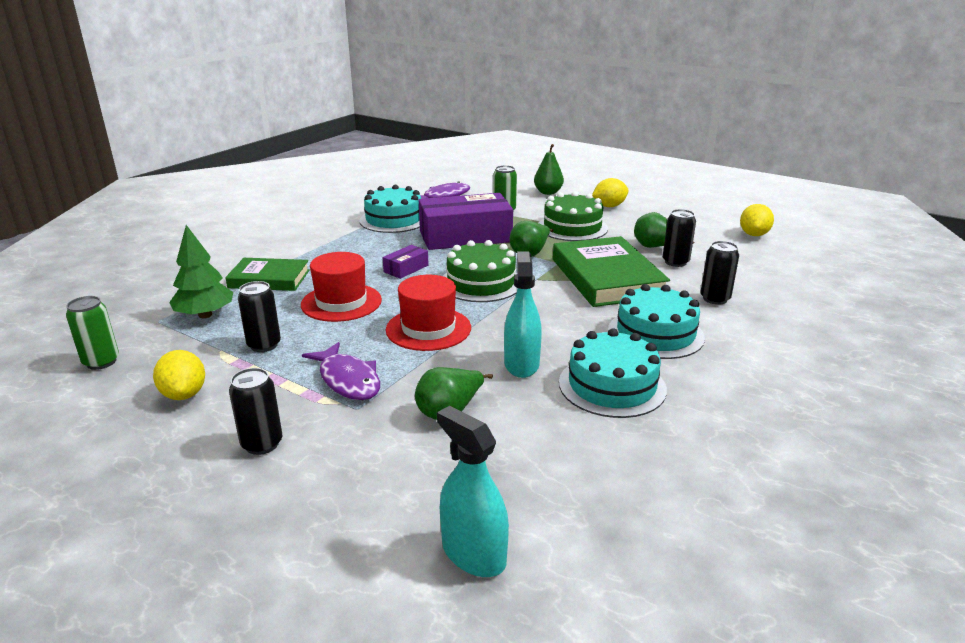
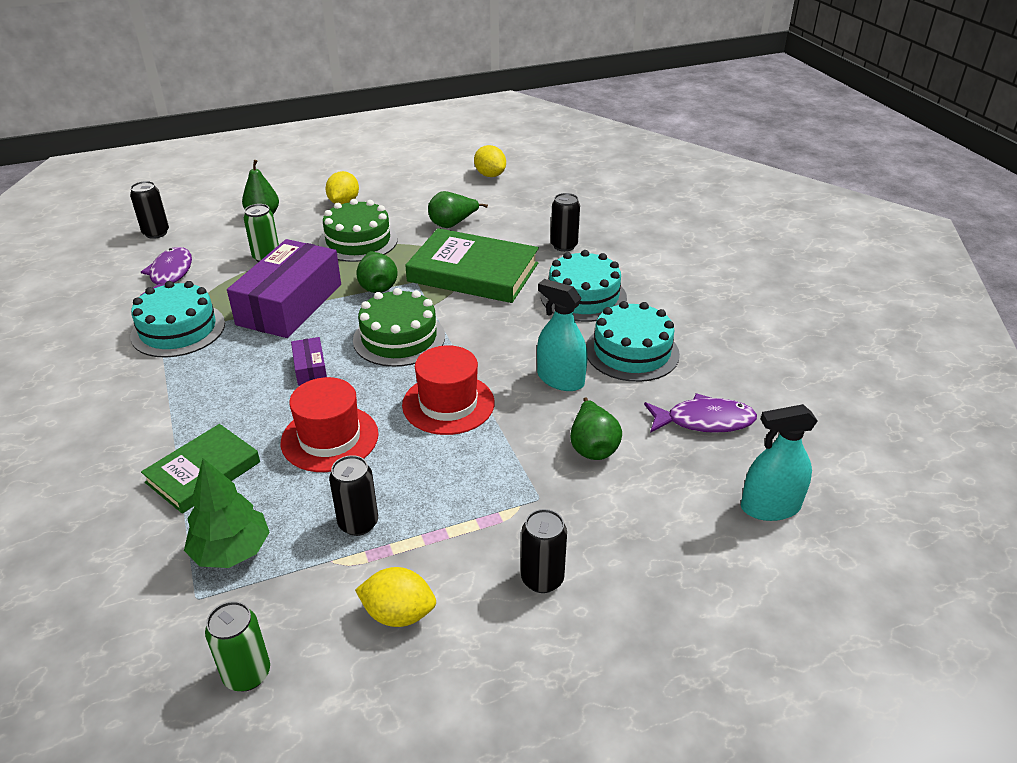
camera: 55 degrees left, 10 degrees up
purple fish [302,342,380,400] -> purple fish moved to [644,393,757,433]
black can [663,209,696,267] -> black can moved to [130,181,169,239]

